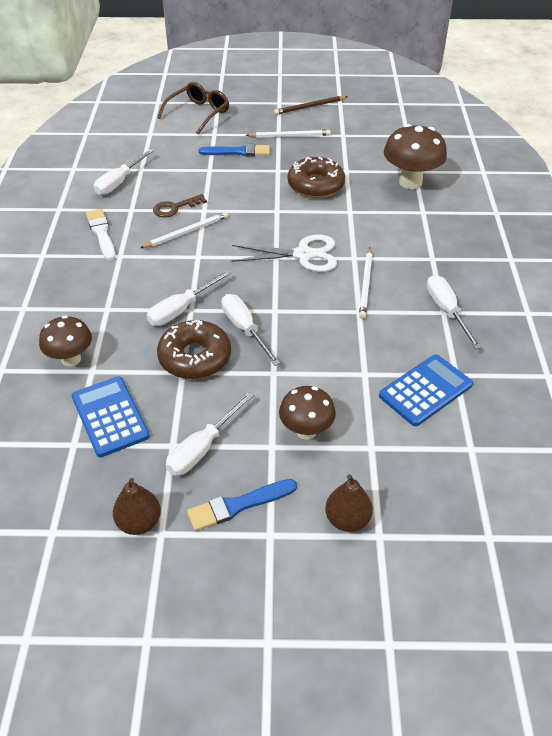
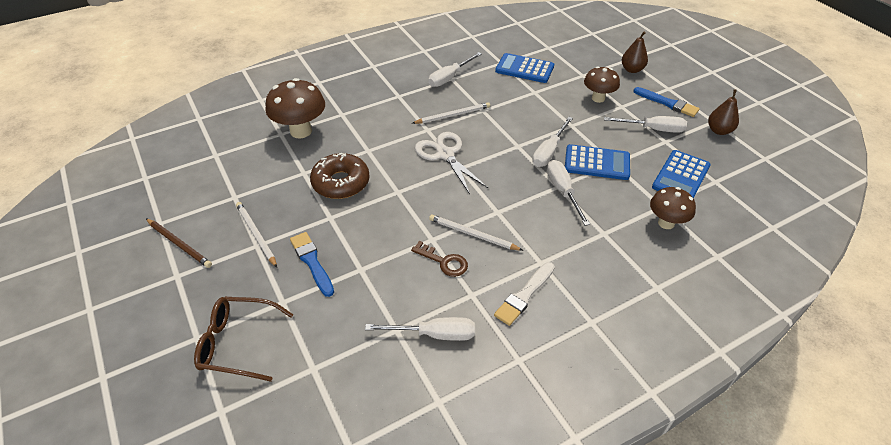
camera: 120 degrees left, 0 degrees up
white screwdriver [147,270,231,326] -> white screwdriver turned 120 degrees counterclockwise [547,160,590,226]
brown donut [157,320,231,379] -> blue calculator [565,144,630,180]

